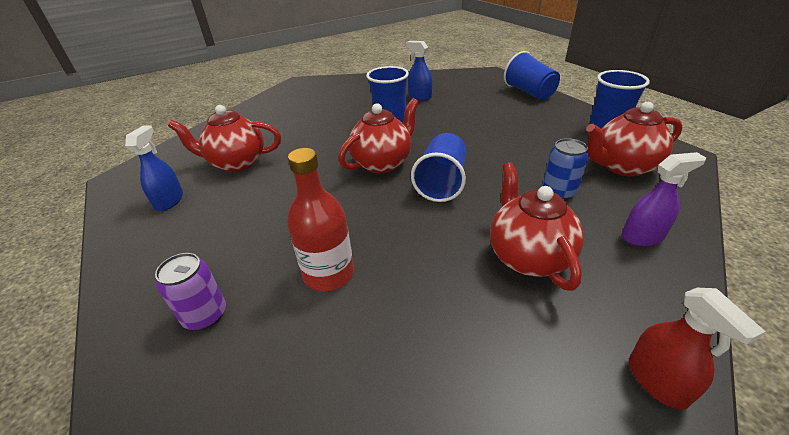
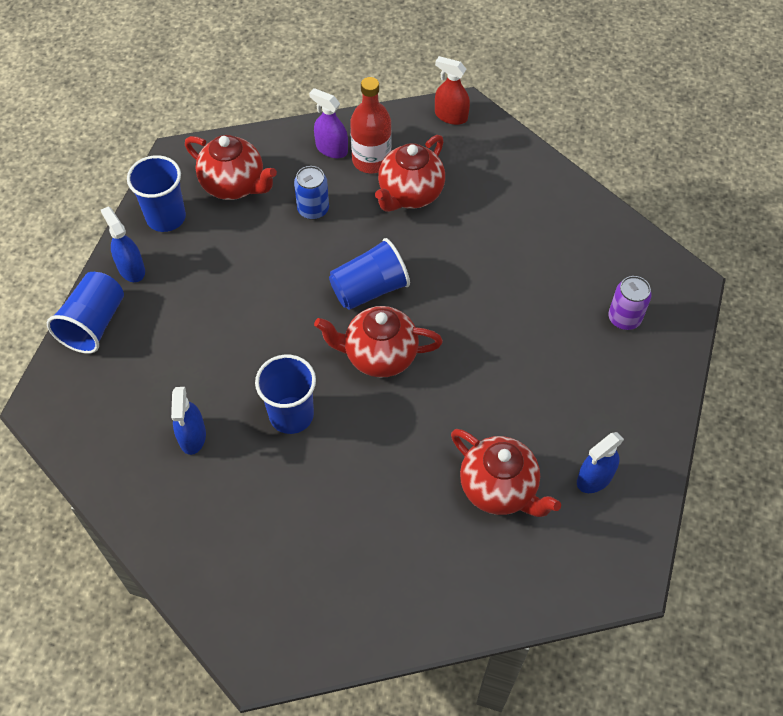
camera: 135 degrees left, 20 degrees up
red bottle [287,148,354,291] -> red bottle moved to [350,77,391,173]
red spray bottle [629,288,766,410] -> red spray bottle turned 90 degrees counterclockwise [435,56,470,125]
none -> blue spray bottle [101,206,145,282]

